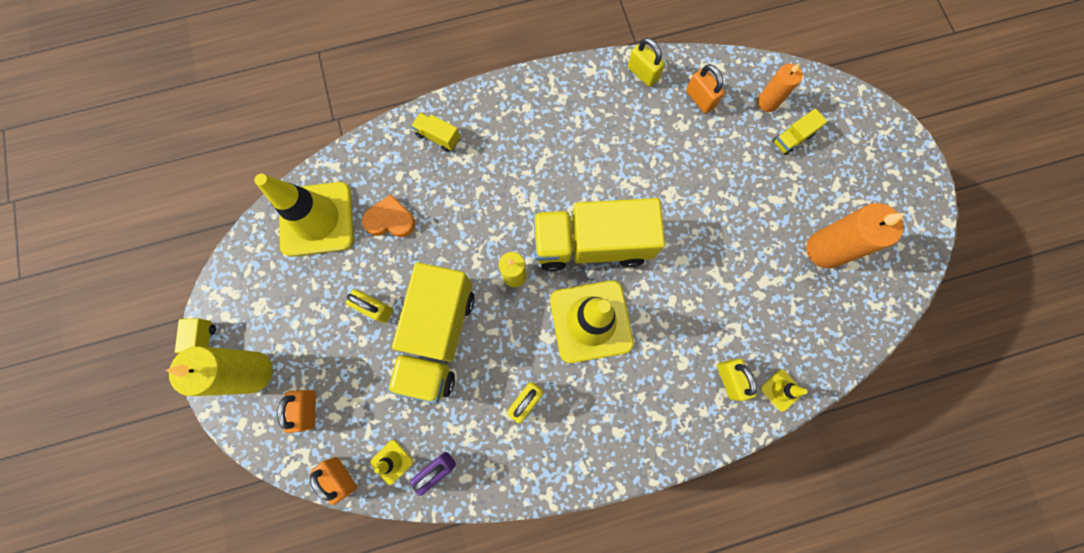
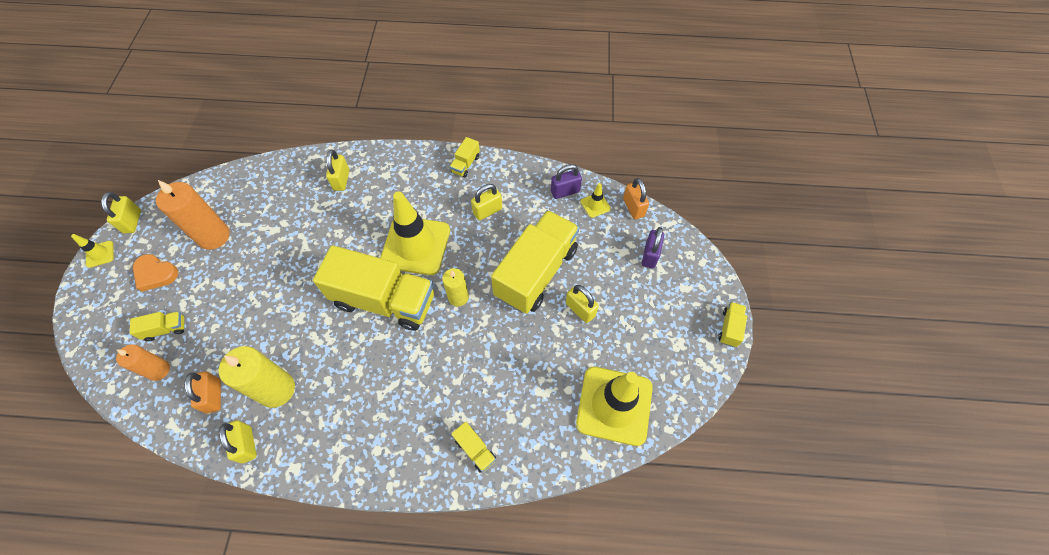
camera: 160 degrees left, 15 degrees down
yellow candle [166,346,273,396] -> yellow candle moved to [219,346,295,408]
orange padlock [277,390,316,433] -> purple padlock [642,227,664,268]
orange heart [362,194,415,237] -> orange heart moved to [133,254,179,292]
yellow traffic cone [761,370,808,412] -> yellow traffic cone moved to [71,234,114,268]
none -> yellow padlock [101,192,141,233]
none -> yellow truck [450,137,480,177]

